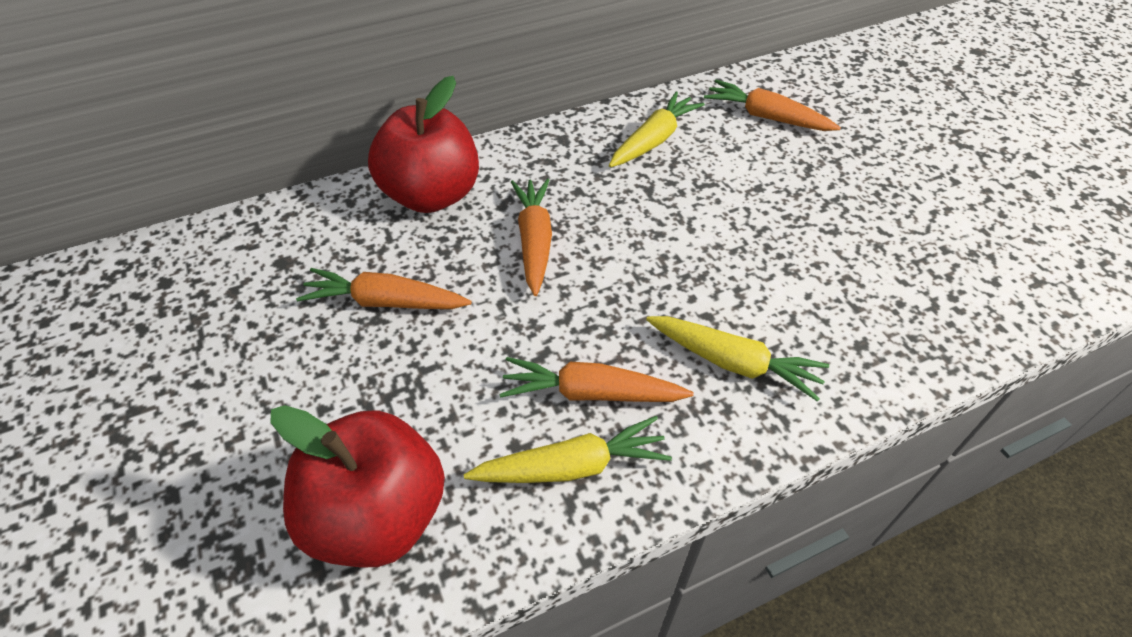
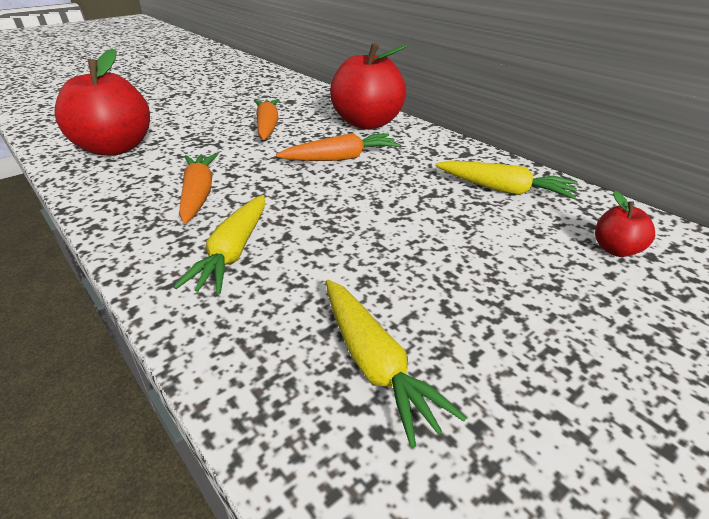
camera: 75 degrees right, 15 degrees down
yellow carrot [464,416,672,483] -> yellow carrot moved to [326,280,467,448]
orange carrot [704,80,841,131] -> red apple [595,191,655,257]

